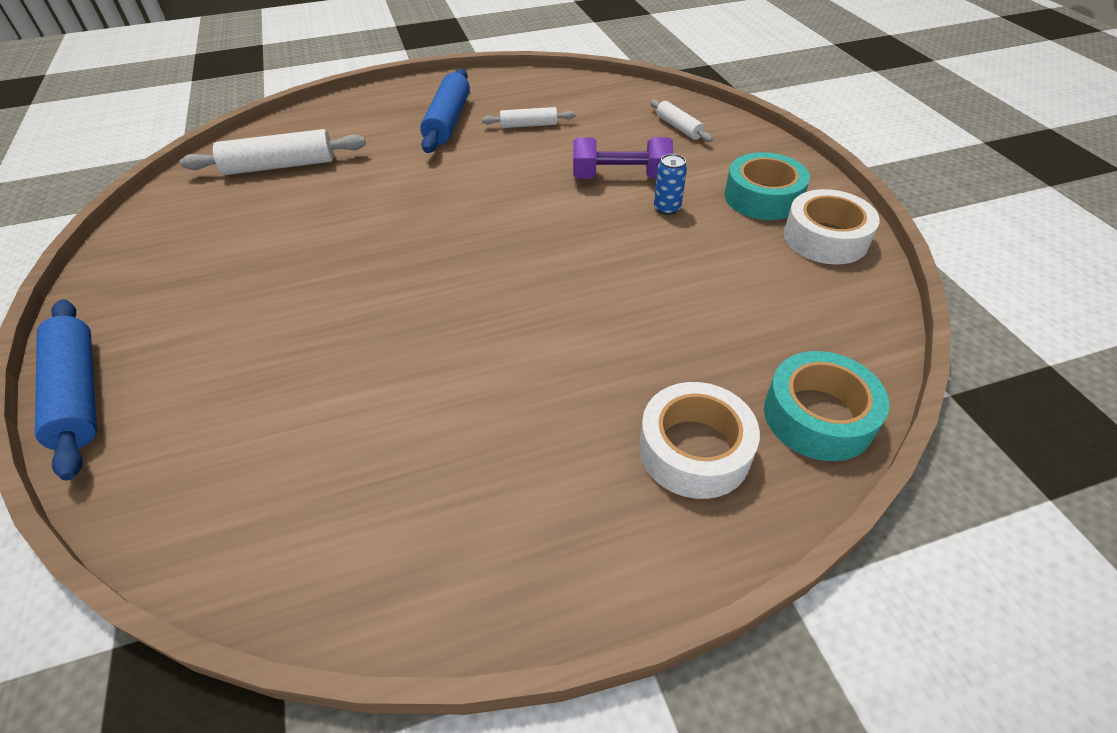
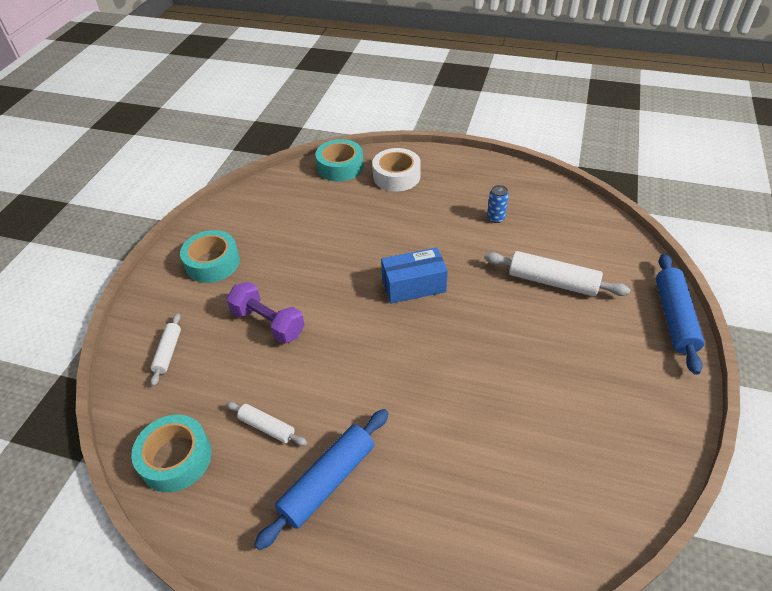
camera: 145 degrees left, 0 degrees up
white rolling pin [180,129,366,175] -> white rolling pin moved to [484,251,631,296]
blue can [654,154,687,215] -> blue can moved to [487,185,509,223]
white tape [784,189,880,265] -> none
none -> turquoise tape [131,415,212,492]
none -> blue box [381,247,448,304]

